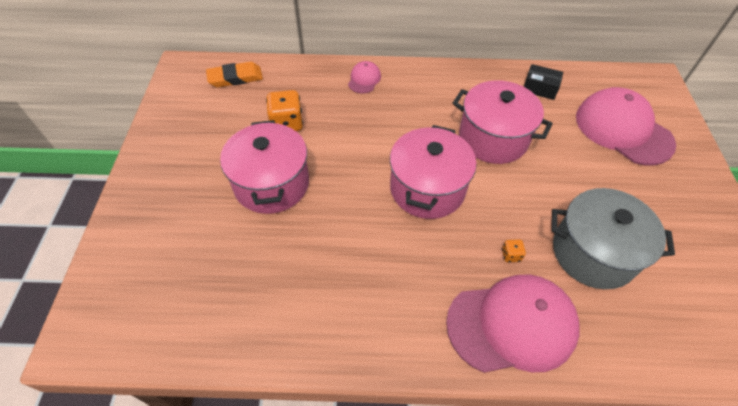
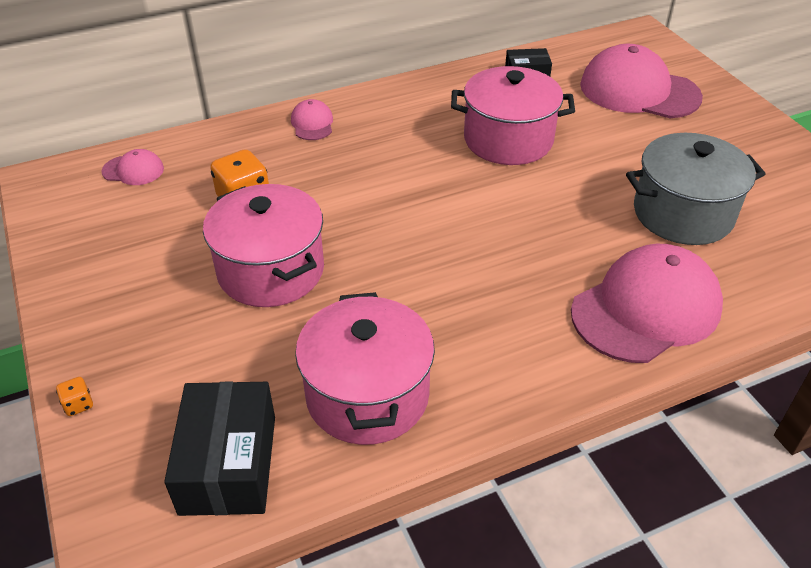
camera: 25 degrees left, 10 degrees down
orange eraser [206,62,263,87] -> pink cap [102,149,164,185]
pink pot [390,125,477,219] -> pink pot moved to [295,292,435,445]
orange dice [502,239,526,262] -> orange dice moved to [56,377,93,416]
none -> black box [164,381,275,516]

